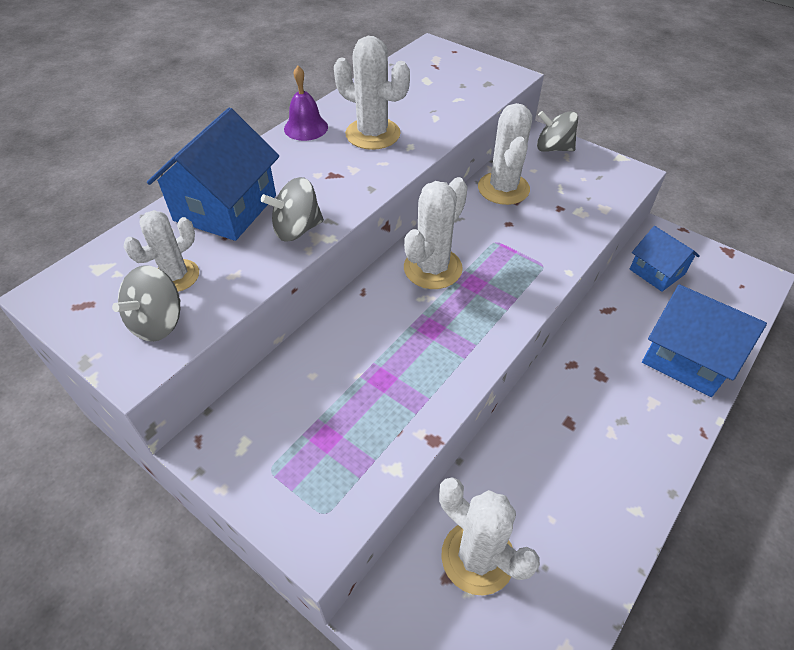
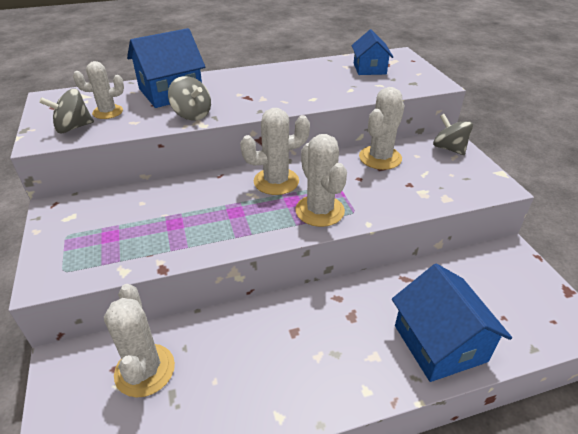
camera: 35 degrees right, 10 degrees down
grey spinning top [261,177,324,242] -> grey spinning top turned 150 degrees counterclockwise [168,76,211,121]
purple bell [284,66,328,141] -> none
white cactus [334,36,410,150] -> white cactus moved to [295,134,347,227]
blue house [630,226,700,292] -> blue house moved to [351,29,393,75]

